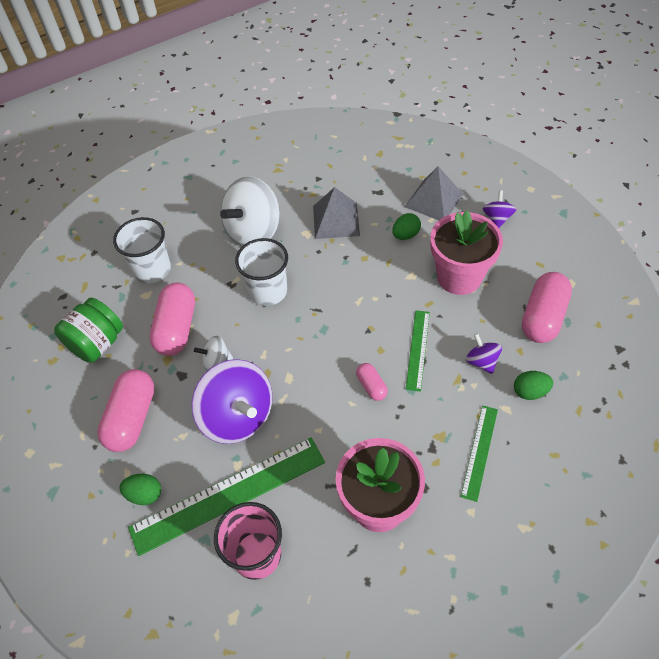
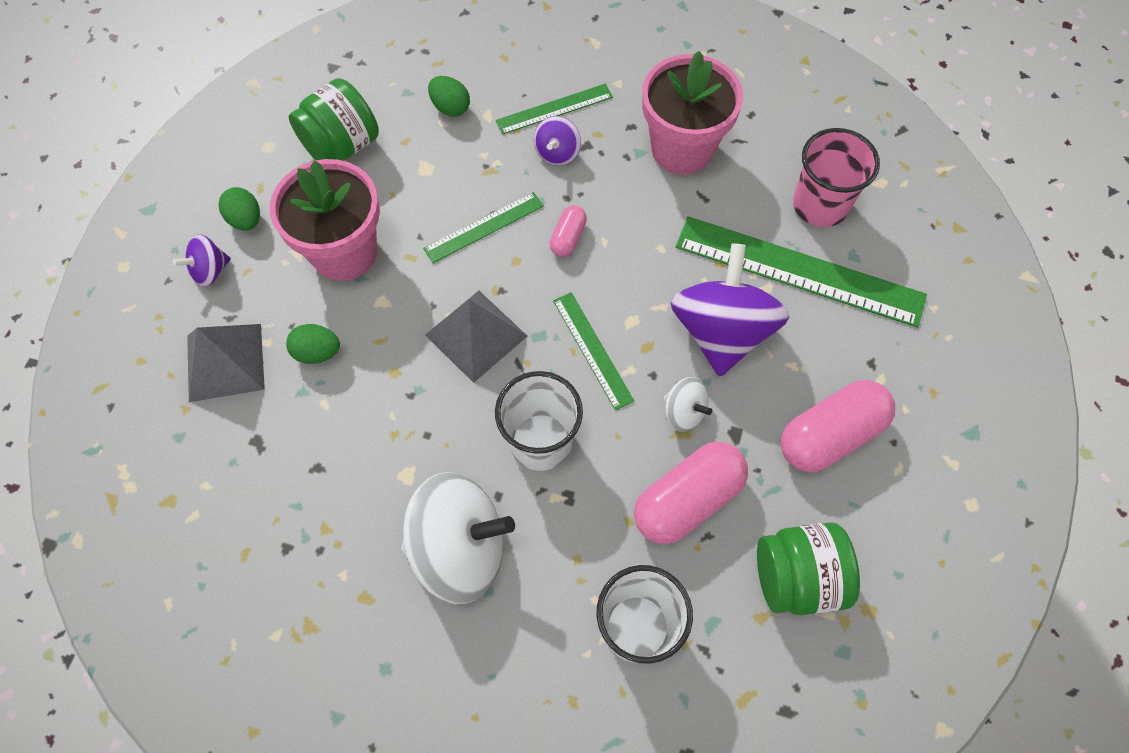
camera: 135 degrees left, 10 degrees up
green egg [119,474,161,505] -> green egg moved to [218,187,260,231]
grey pyramid [313,187,360,239] -> grey pyramid moved to [425,291,528,383]
purple spinning top [466,333,502,374] -> purple spinning top moved to [534,116,581,166]
pink capsule [522,272,572,343] -> green jar [289,78,379,161]
none -> green ruler [553,292,634,410]

